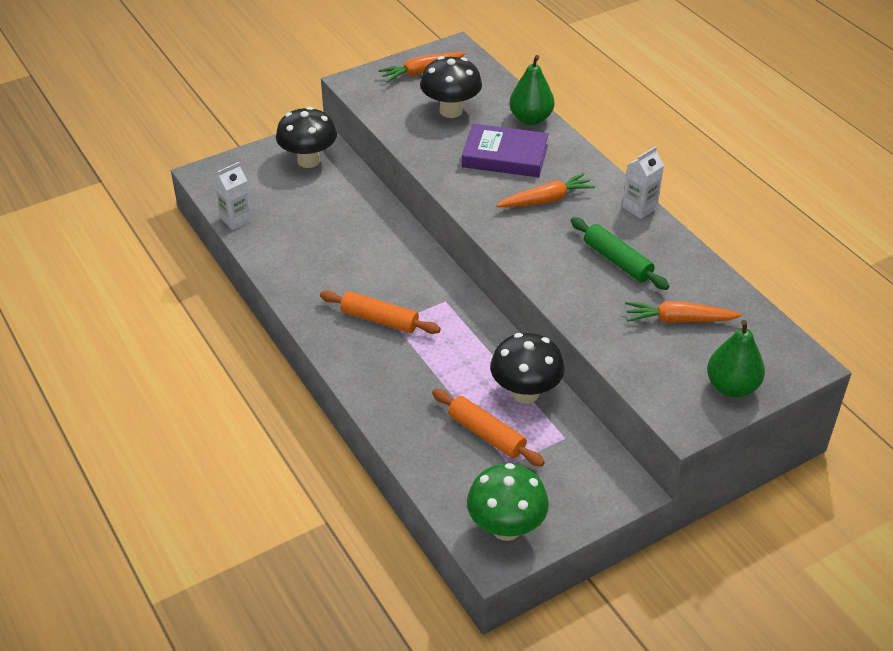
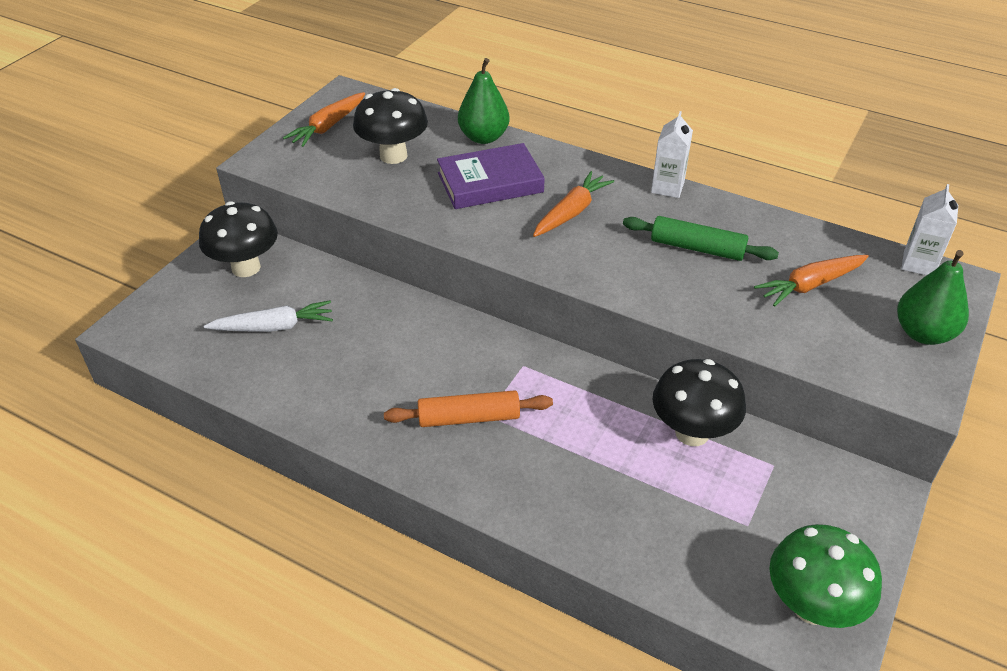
camera: 30 degrees left, 0 degrees up
white carton [214,162,253,230] -> white carton moved to [901,184,958,275]
orange rolling pin [432,389,545,467] -> none
none -> white carrot [204,300,333,332]

